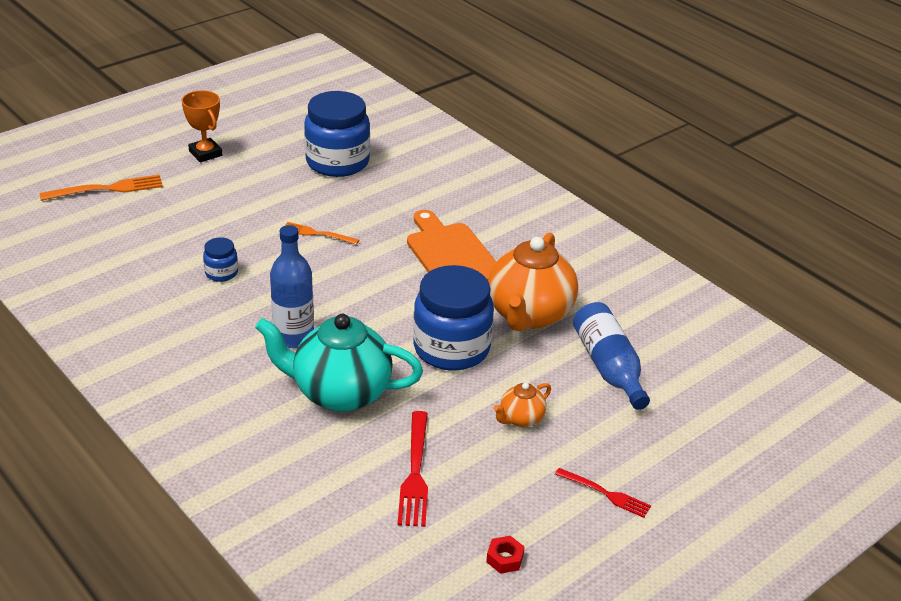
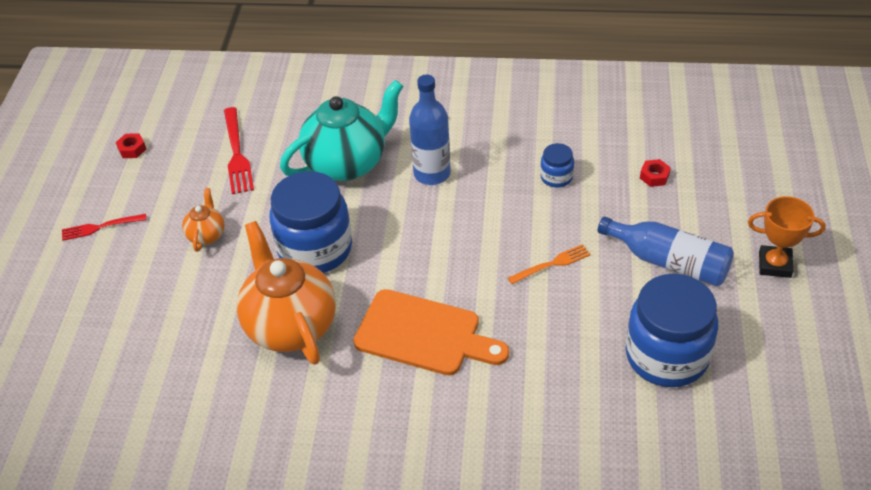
camera: 140 degrees right, 10 degrees up
orange fork [39,175,163,201] -> none
red fork [398,411,428,527] -> red fork turned 150 degrees counterclockwise [224,107,254,194]
blue bottle [573,302,650,410] -> blue bottle moved to [598,217,734,286]
none -> red nut [640,159,671,187]

